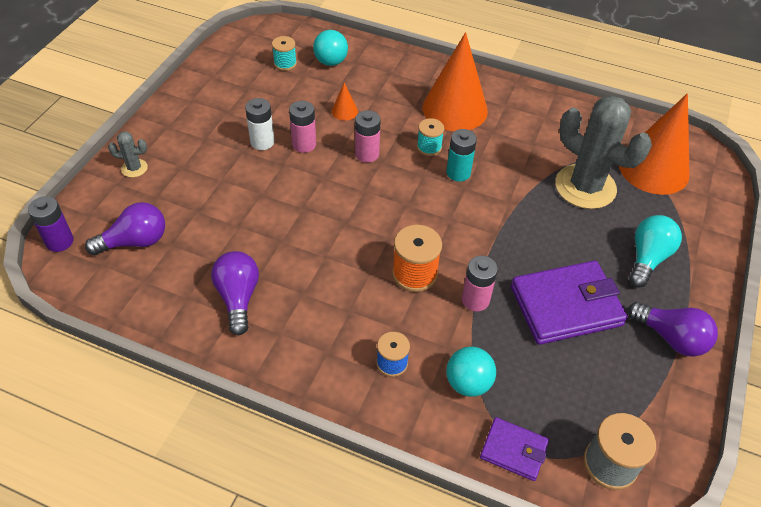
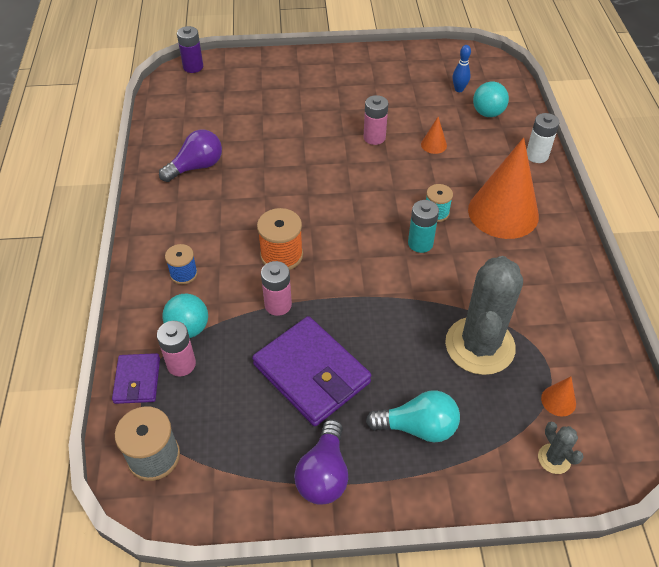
camera: 65 degrees right, 0 degrees up
purple light bulb [85,202,165,255] -> none
grey cactus [108,131,148,178] -> grey cactus moved to [538,422,584,474]
white battery [245,98,274,150] -> white battery moved to [527,113,560,163]
turquoise spool [272,36,297,71] -> blue bowling pin [452,45,471,92]
pink battery [355,110,381,163] -> pink battery moved to [157,321,196,377]
orange cone [619,93,690,195] -> orange cone [541,376,576,417], size x0.40

